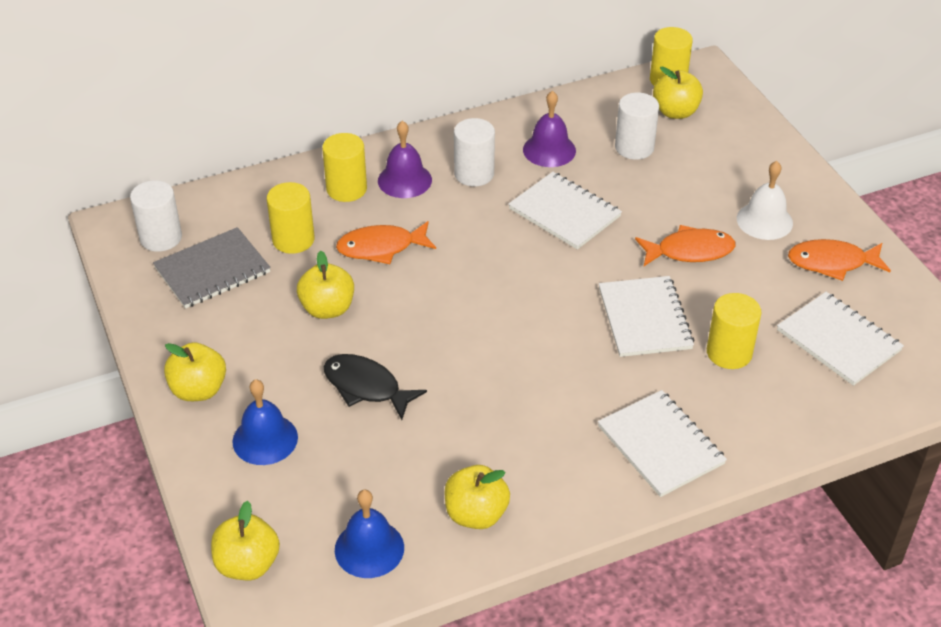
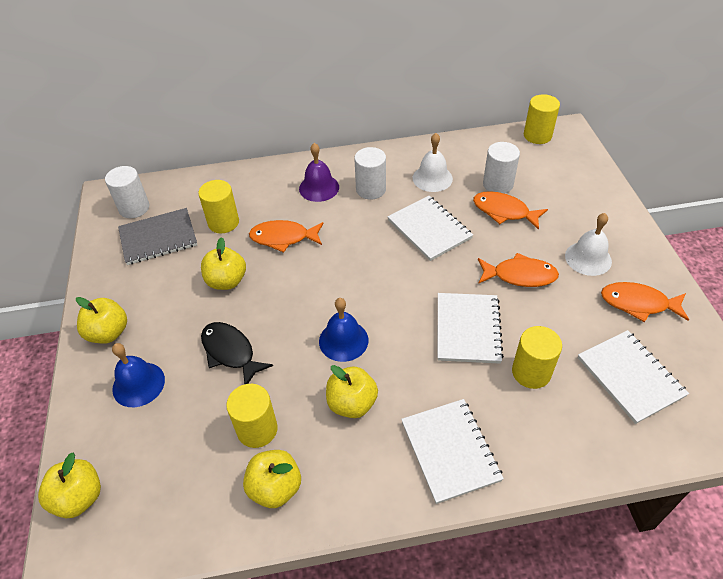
camera: 15 degrees right, 5 degrees up
yellow cylinder [322,133,367,202] -> yellow cylinder moved to [226,384,278,448]
blue bell [335,489,404,578] -> blue bell moved to [319,298,368,362]
purple bell [523,91,576,167] -> white bell [413,133,453,192]
yellow apple [653,67,703,119] -> yellow apple moved to [326,365,378,418]
none -> orange fish [473,191,548,230]

